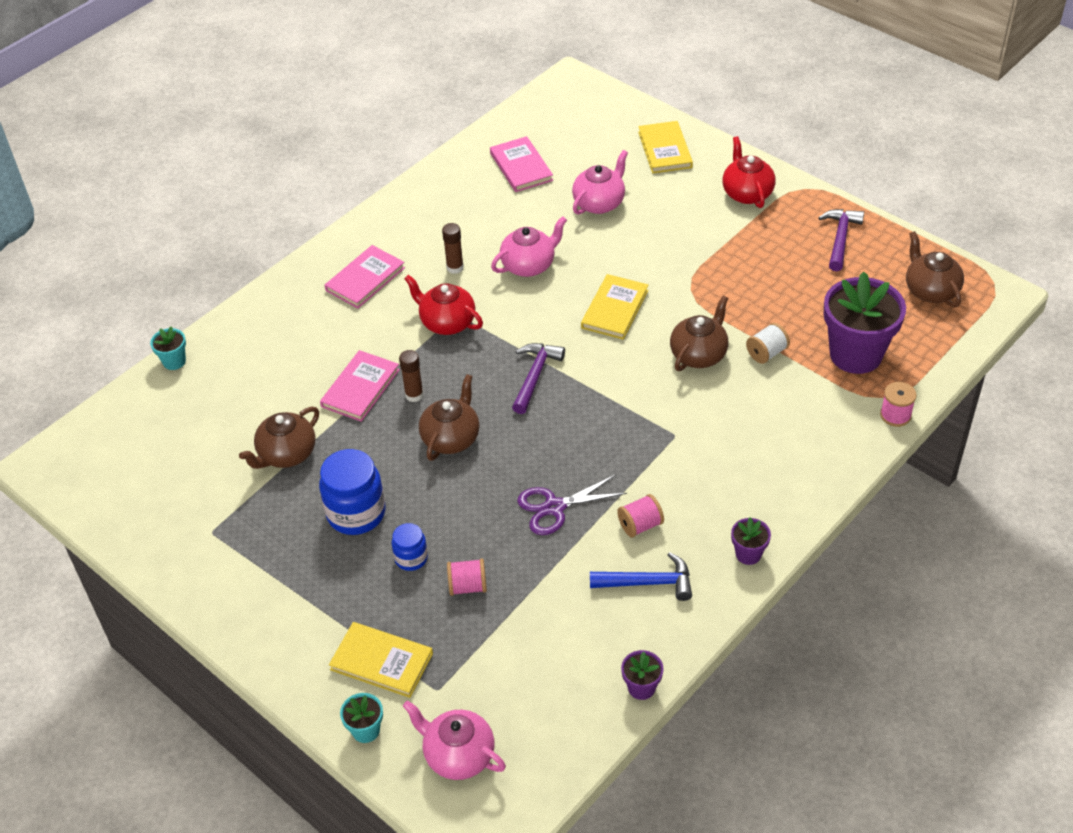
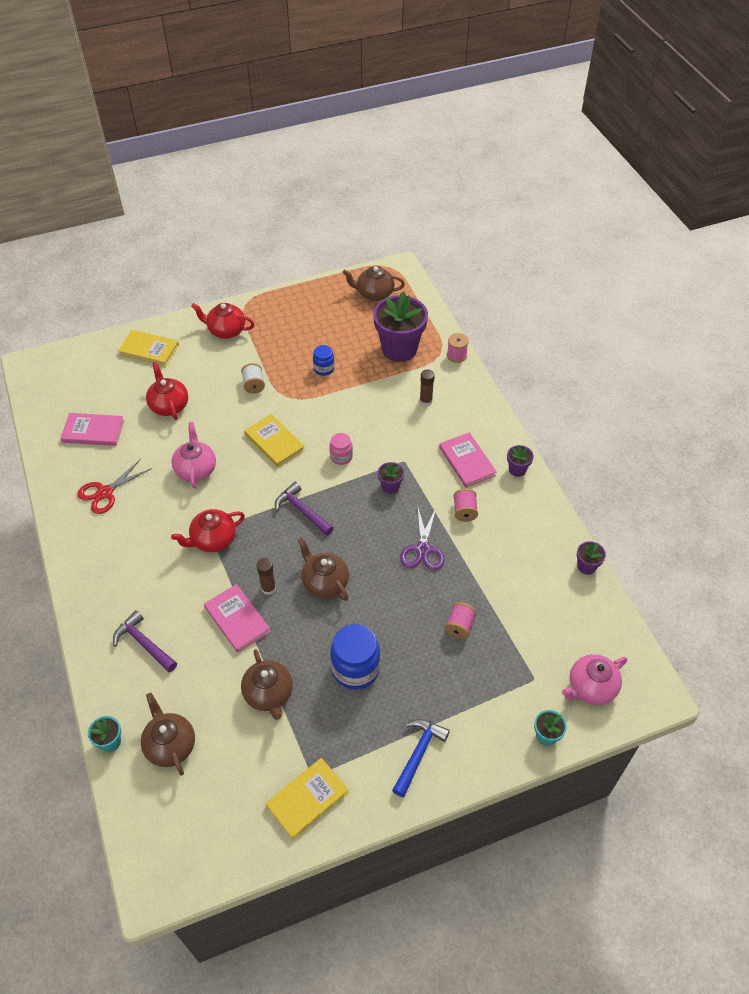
camera: 65 degrees left, 5 degrees up
pink book [325,245,405,309] -> pink book moved to [439,432,497,488]
yellow book [329,622,433,698] -> yellow book moved to [265,758,349,840]
blue jar [391,523,428,571] -> blue jar moved to [313,345,335,376]
brown glue stick [442,223,464,274] -> brown glue stick moved to [420,369,435,406]
pink teapot [572,150,628,215] -> red teapot [146,362,188,420]
blue hammer [590,552,692,601] -> blue hammer moved to [392,719,450,797]
brown teapot [670,296,729,371] -> brown teapot moved to [141,693,195,776]
white spool [746,323,790,364] -> white spool moved to [241,363,265,394]
purple hammer [818,209,864,271] -> purple hammer moved to [113,610,177,672]
none -> red scissors [77,459,152,514]
none -> pink jar [330,433,353,465]
none -> purple flower pot [378,462,404,494]

